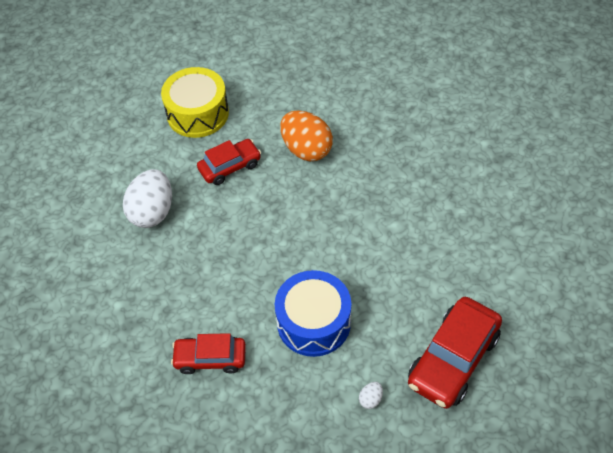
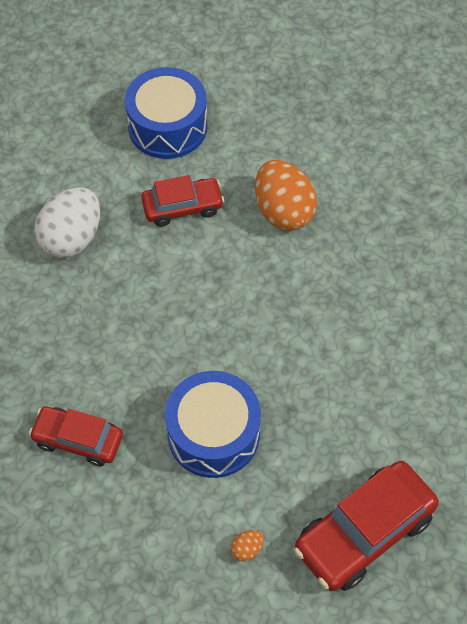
camera: 15 degrees right, 5 degrees up
yellow drum [161,67,229,138] -> blue drum [125,67,208,159]
white egg [359,382,383,409] -> orange egg [231,530,264,561]

